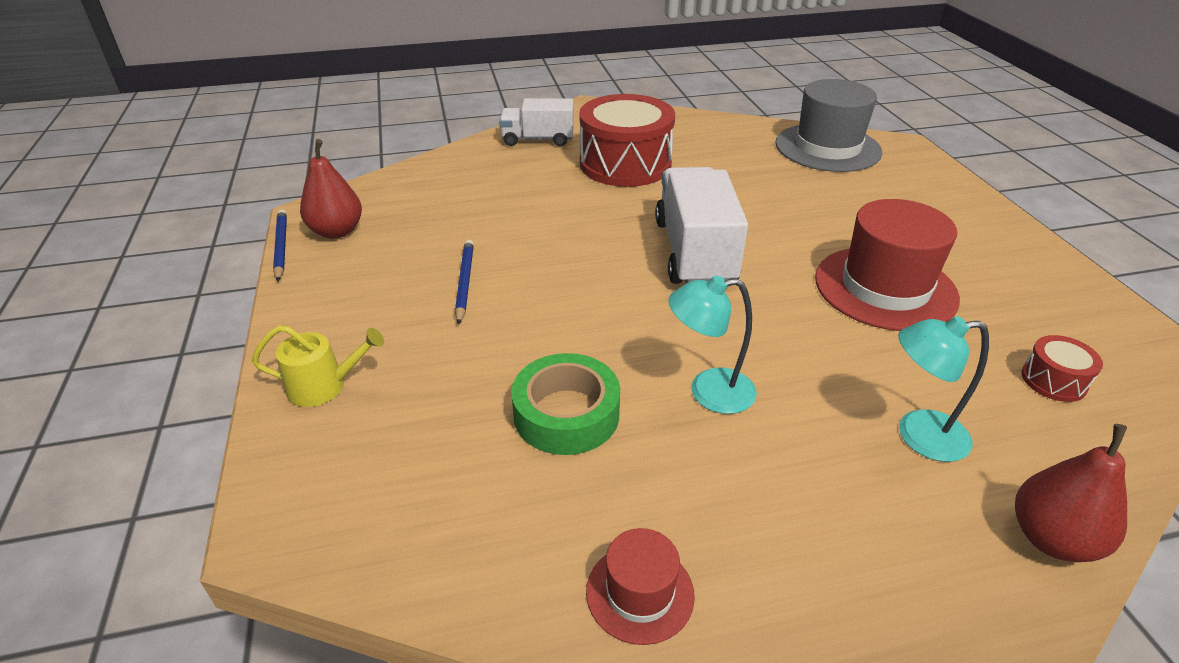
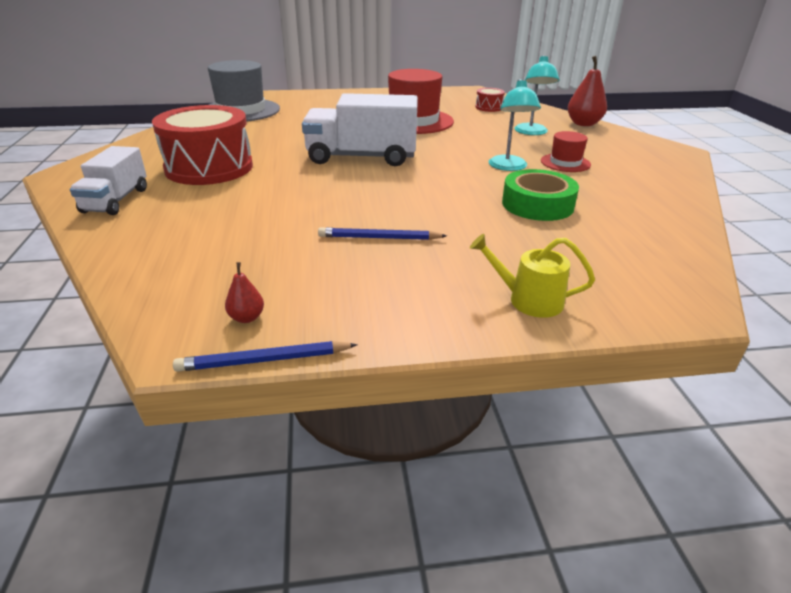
camera: 85 degrees left, 5 degrees down
yellow watering can [252,325,384,407] -> yellow watering can turned 75 degrees counterclockwise [470,234,595,318]
red pear [300,139,362,239] -> red pear [225,262,264,323], size x0.50
red hat [586,528,695,645] -> red hat moved to [541,131,591,172]

